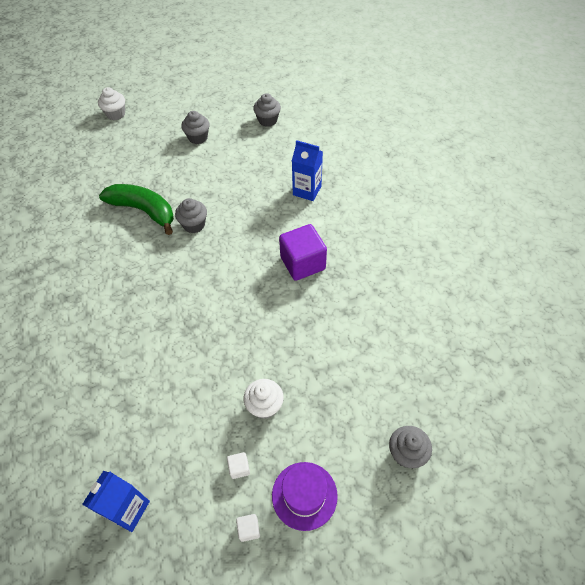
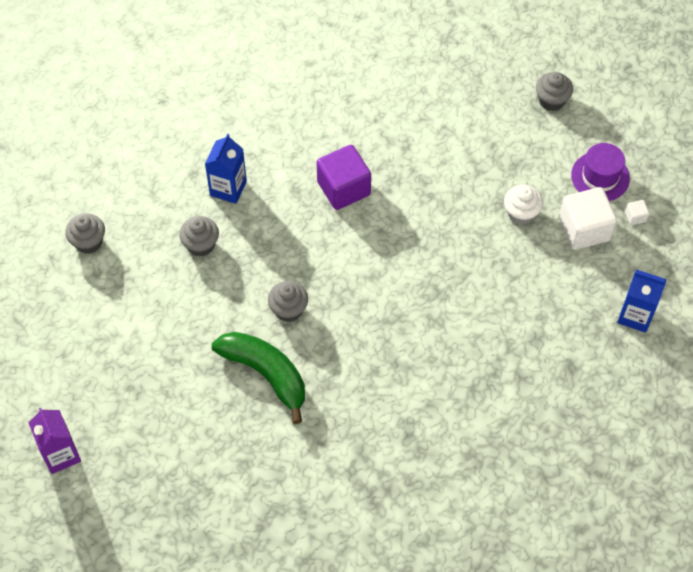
camera: 95 degrees left, 5 degrees up
white cupcake [98,87,125,120] -> purple carton [29,407,81,474]
green banana [99,184,174,235] -> green banana turned 105 degrees clockwise [212,332,305,424]
grey cupcake [181,111,210,144] -> grey cupcake moved to [179,216,219,257]
white cube [227,452,250,479] -> white cube [559,187,617,250], size x2.39

